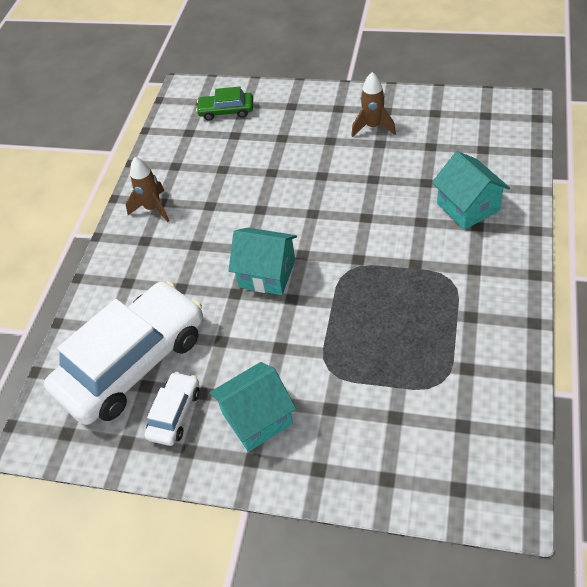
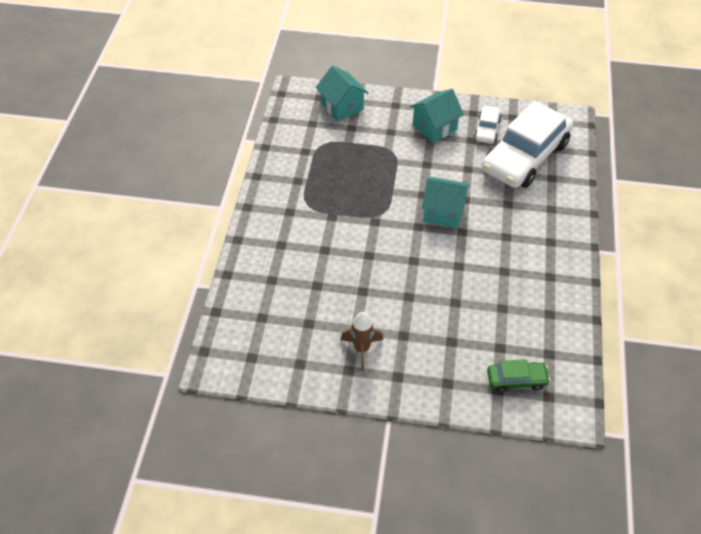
camera: 170 degrees right, 0 degrees up
brown rocket [126,157,169,222] -> none
turquoise house [432,151,510,230] -> turquoise house moved to [316,66,368,121]

